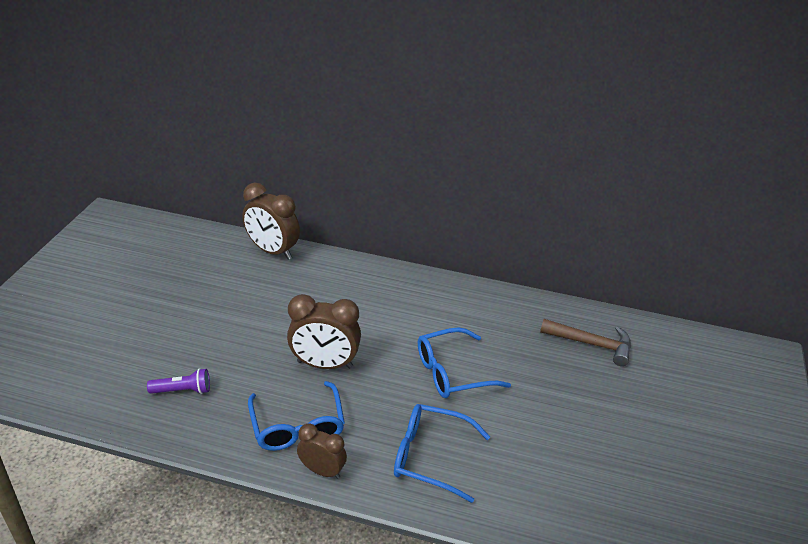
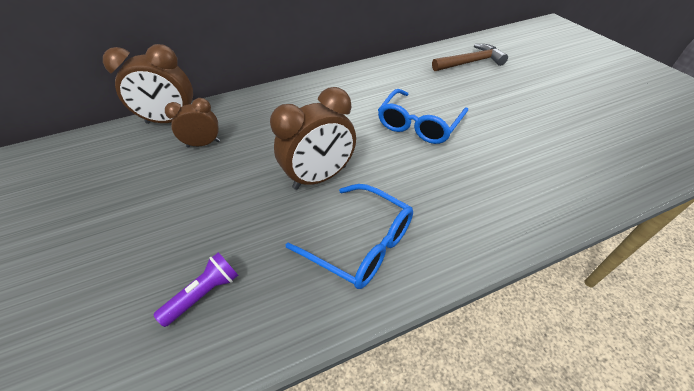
camera: 35 degrees left, 10 degrees up
brown clock [297,423,347,479] -> brown clock moved to [165,98,220,148]
blue glasses [394,404,490,503] -> none

